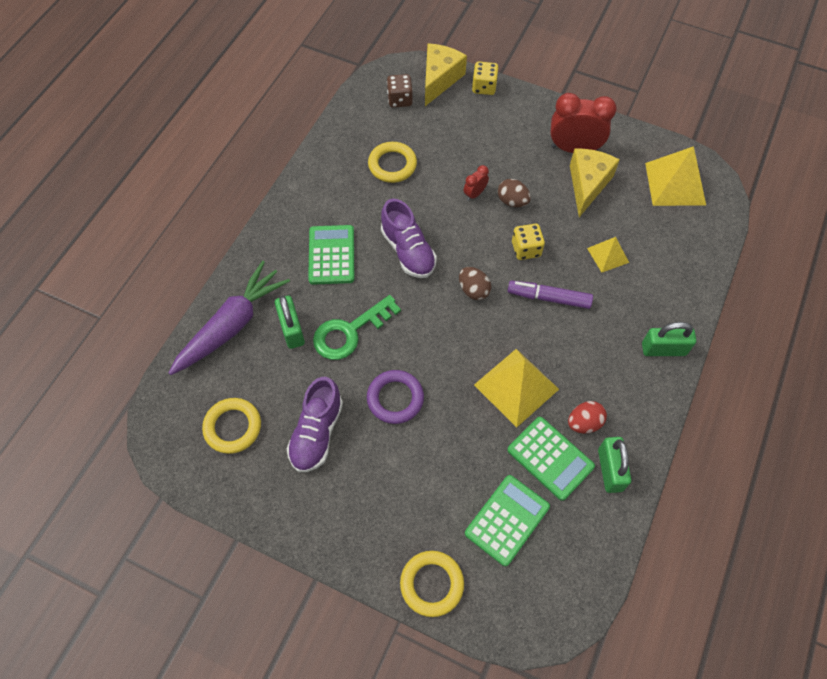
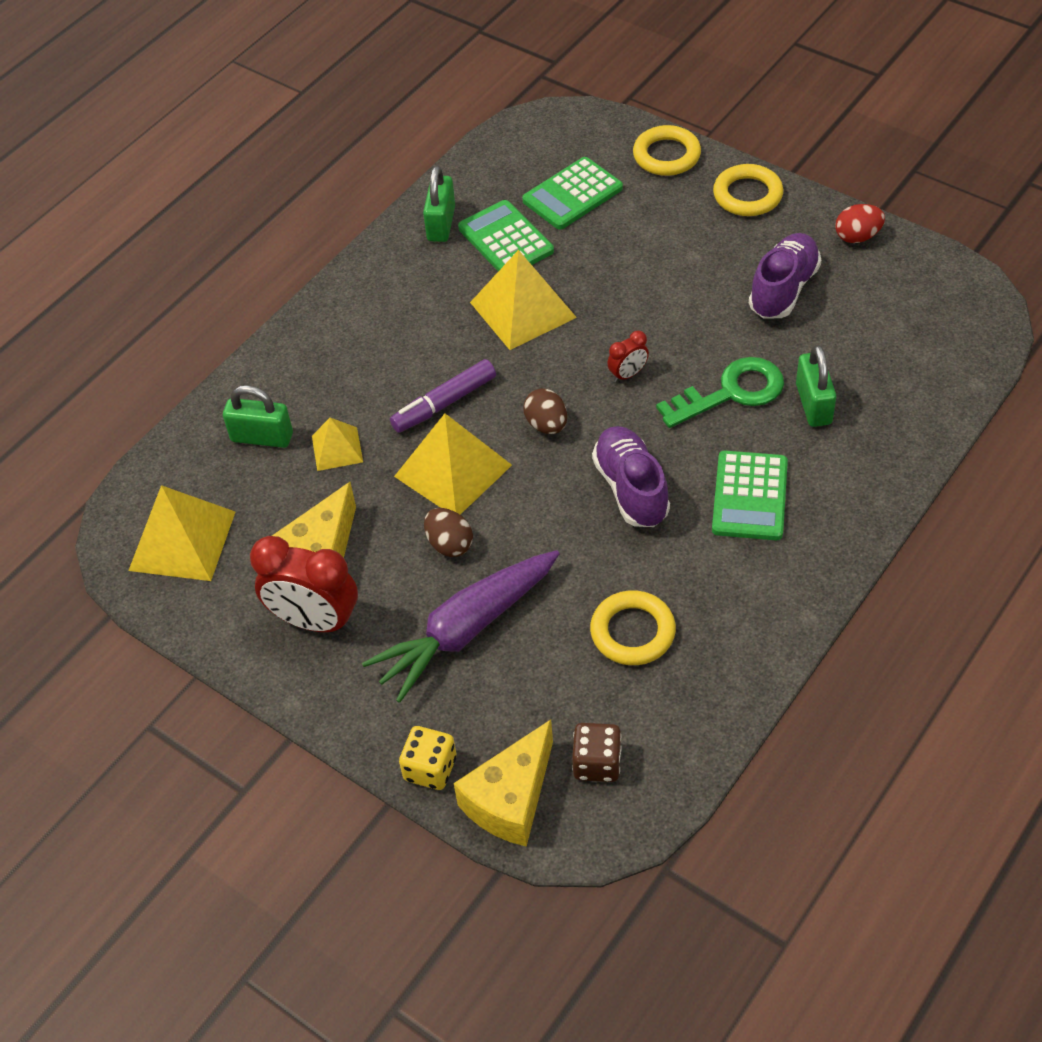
camera: 165 degrees left, 10 degrees down
purple carrot [169,261,290,375] -> purple carrot moved to [362,550,560,703]
yellow ring [202,398,261,454] -> yellow ring moved to [713,164,783,216]
purple ring [367,370,424,424] -> none
red clock [464,165,489,201] -> red clock moved to [607,331,649,383]
purple marker [508,280,593,309] -> purple marker turned 120 degrees clockwise [390,359,496,433]
yellow dice [512,224,545,260] -> yellow pyramid [394,414,512,515]
red egg [568,401,607,433] -> red egg moved to [835,204,885,243]
green padlock [642,322,696,356] -> green padlock moved to [223,385,293,448]

